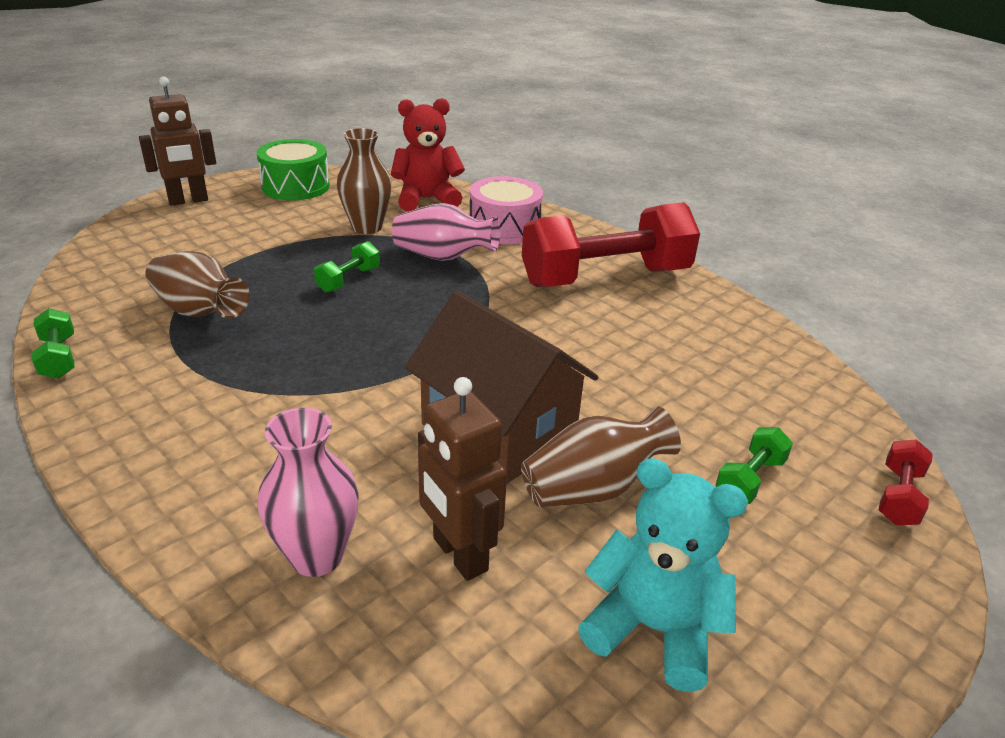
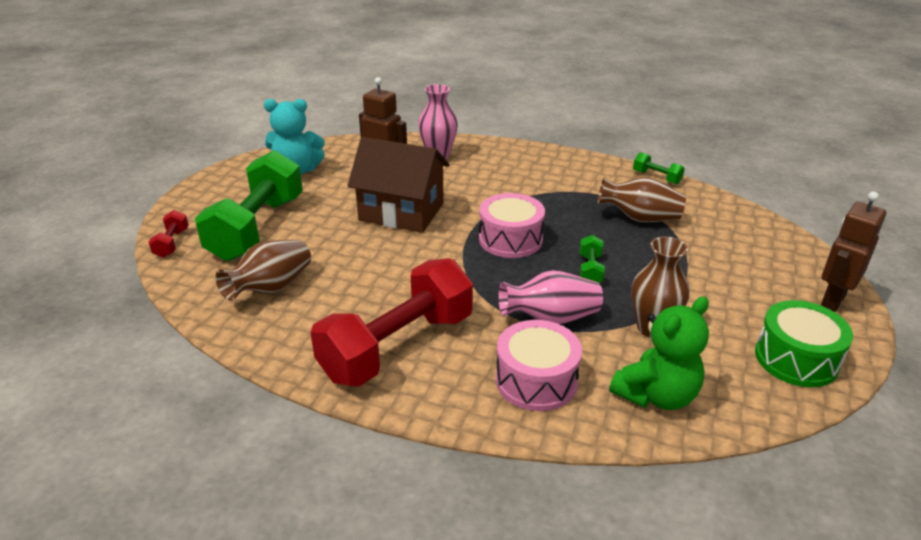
camera: 155 degrees right, 0 degrees up
red teddy bear [391,98,465,211] -> green teddy bear [609,297,709,410]
brown vase [521,406,681,507] -> brown vase moved to [215,240,311,301]
green dumbbell [715,427,793,504] -> green dumbbell [195,150,303,261], size x2.45
none -> pink drum [479,193,545,258]

